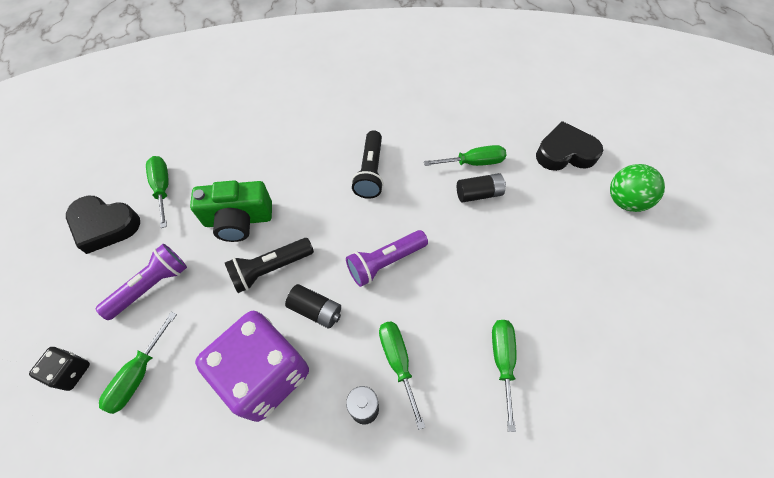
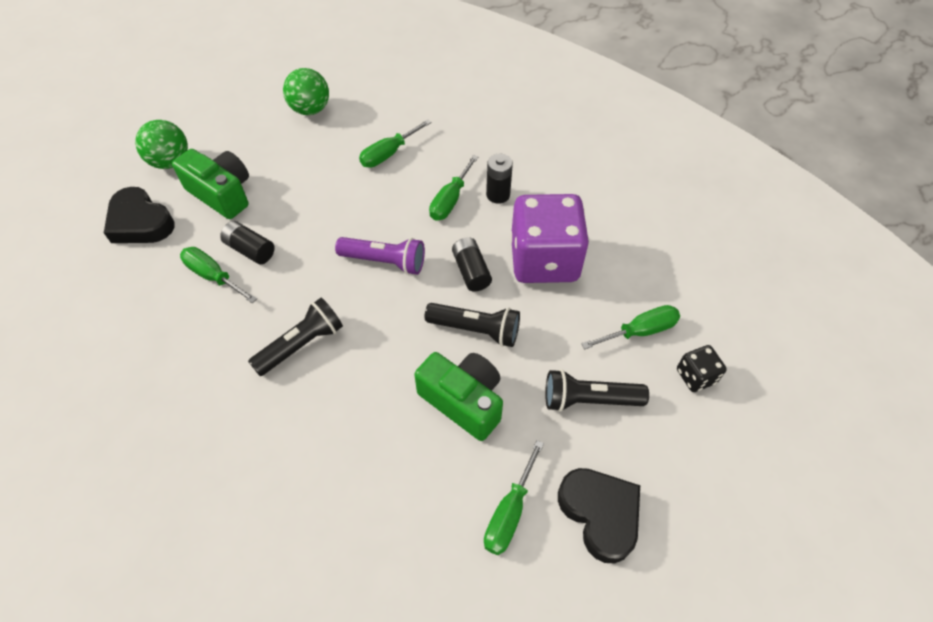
camera: 135 degrees left, 5 degrees down
purple flashlight [96,244,187,320] -> black flashlight [545,369,649,412]
none -> green camera [172,149,249,219]
none -> green ball [283,68,329,115]

